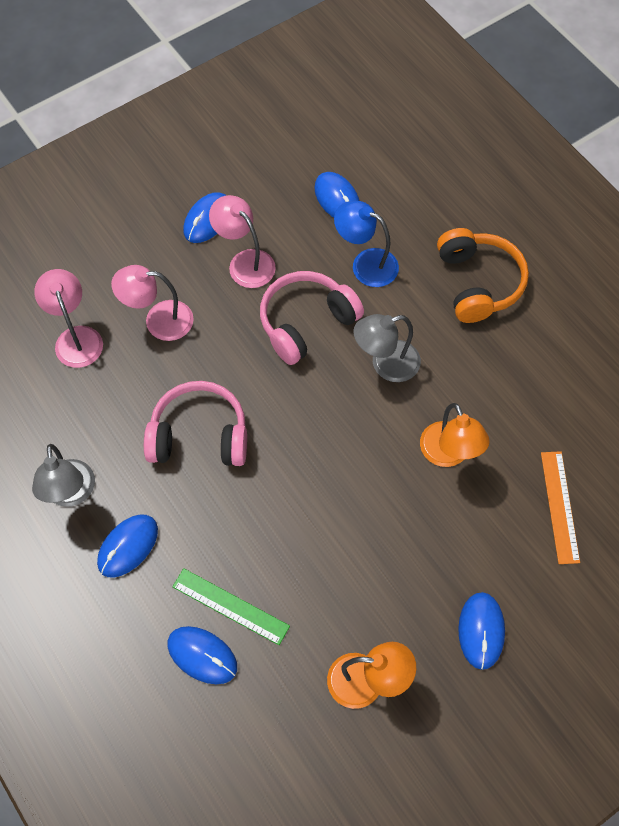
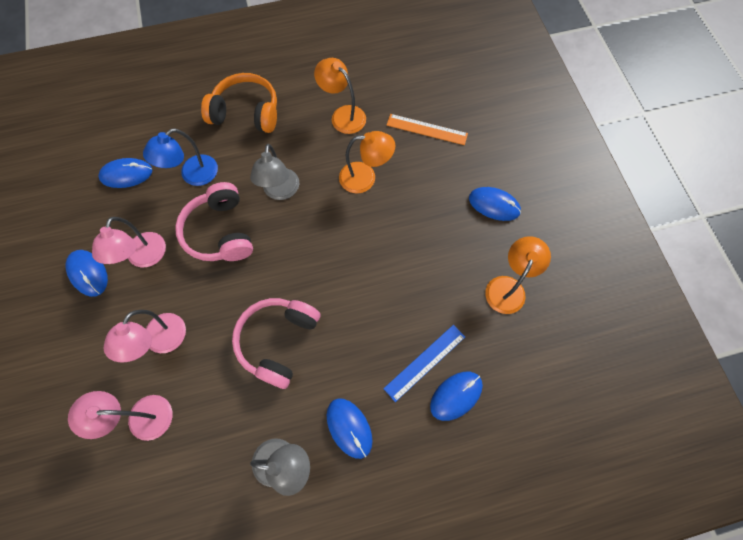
camera: 70 degrees left, 5 degrees up
green ruler [172,568,290,645] -> blue ruler [383,325,465,402]
pink lamp [209,195,276,288] -> pink lamp turned 60 degrees counterclockwise [92,217,166,267]
none -> orange lamp [314,58,366,134]

